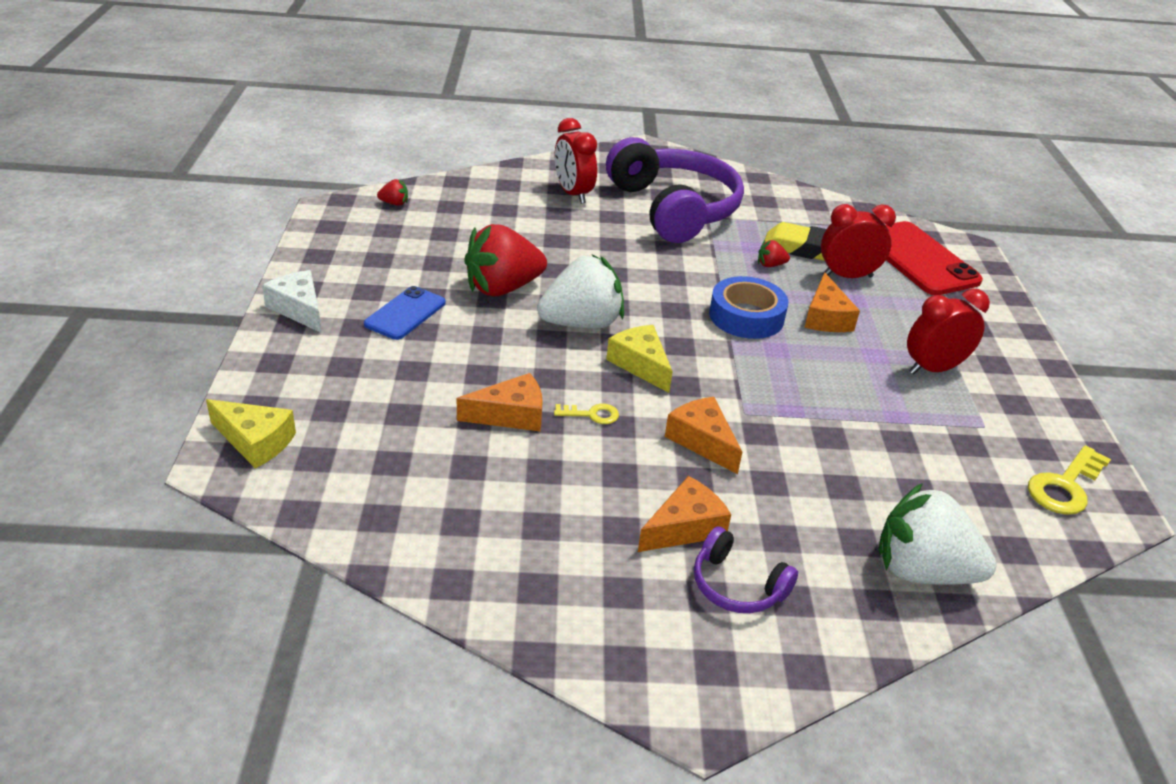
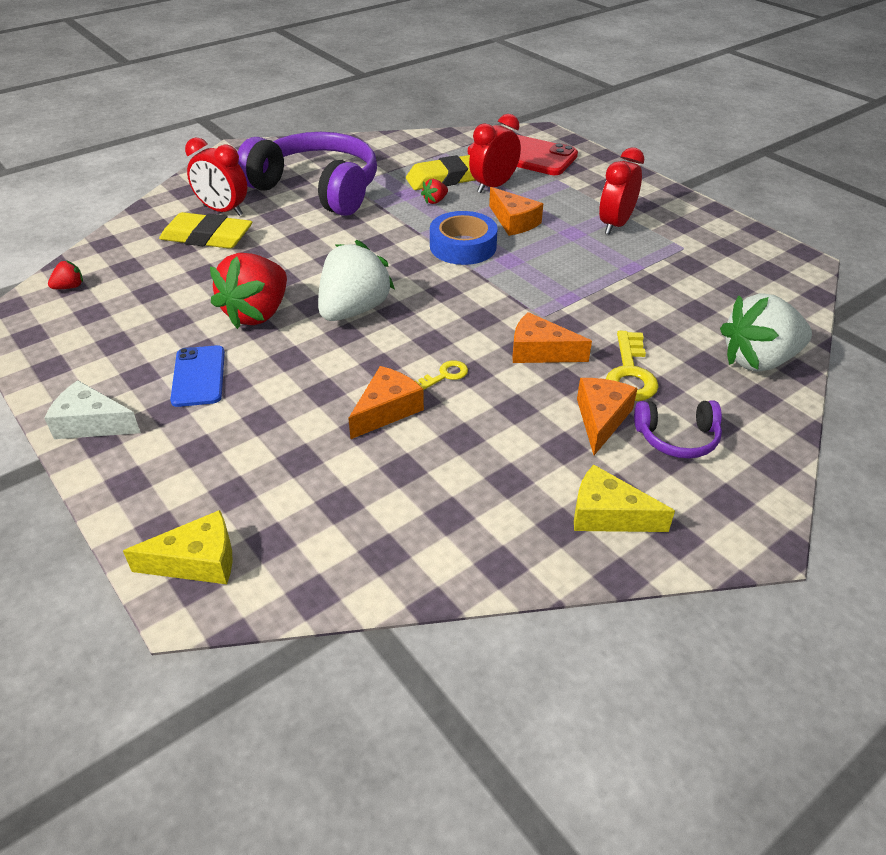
camera: 35 degrees left, 5 degrees up
yellow cheese [606,325,673,393] -> yellow cheese moved to [574,465,675,532]
yellow key [1028,445,1111,515] -> yellow key moved to [606,331,659,401]
none -> yellow eraser [159,212,252,249]

